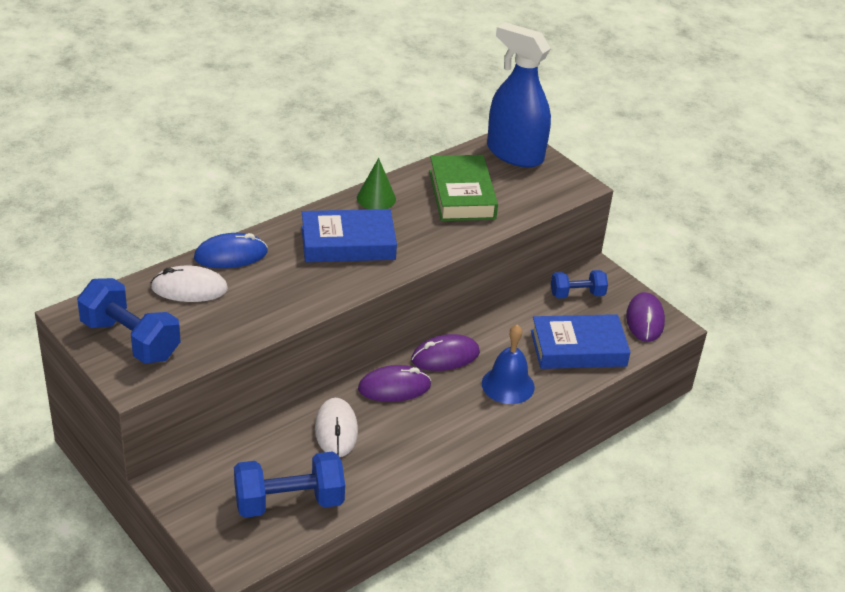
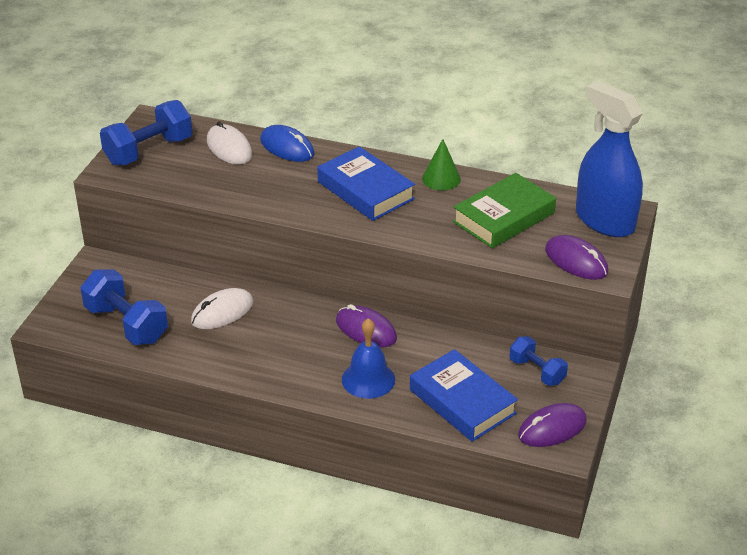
camera: 60 degrees right, 0 degrees up
blue dumbbell [77,278,181,364] -> blue dumbbell turned 45 degrees clockwise [100,100,192,166]
purple mouse [358,365,431,402] -> purple mouse moved to [545,235,608,280]
blue spray bottle [487,22,551,167] -> blue spray bottle turned 45 degrees counterclockwise [576,81,643,237]

